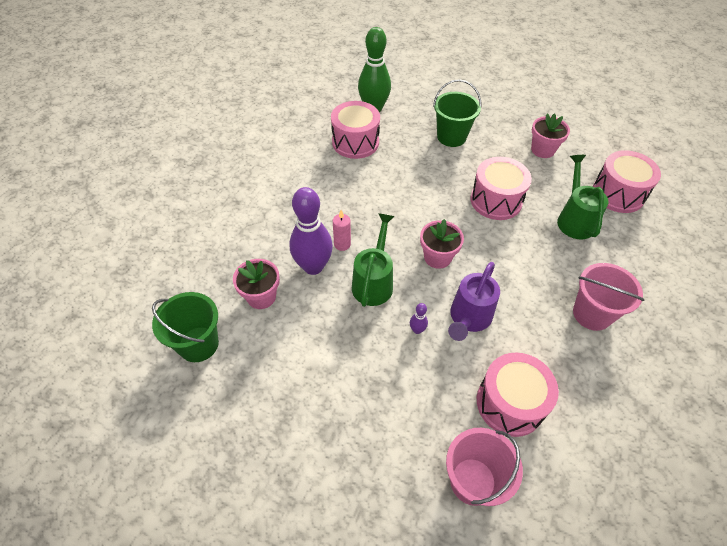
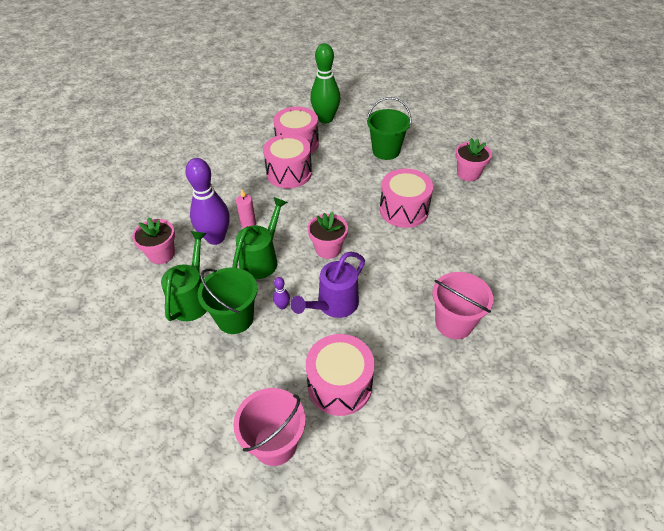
camera: 15 degrees right, 5 degrees down
green bucket [152,292,219,362] -> green bucket moved to [198,268,258,334]
green watering can [557,155,608,239] -> green watering can moved to [161,231,207,321]
pink drum [593,150,661,213] -> pink drum moved to [263,134,312,189]

